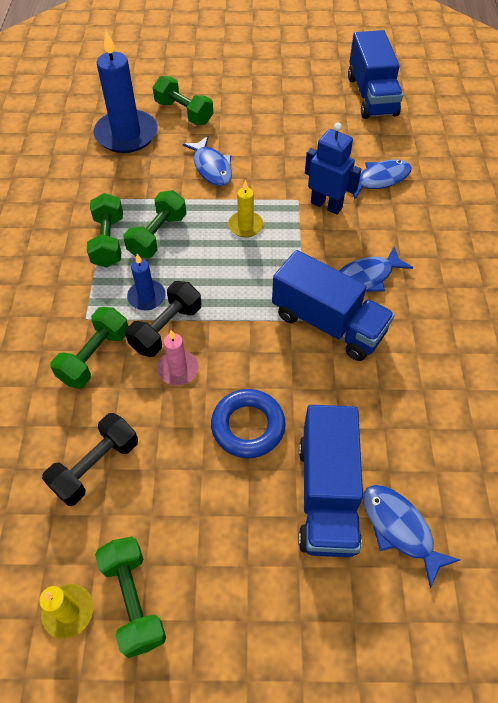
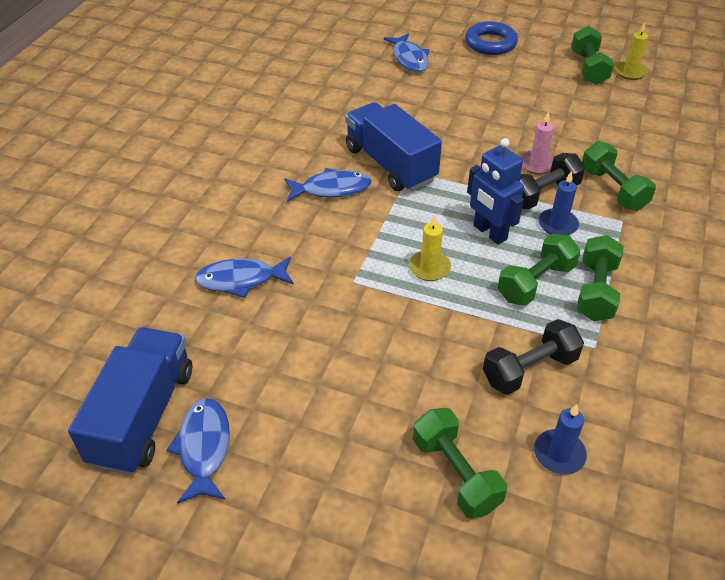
camera: 160 degrees left, 10 degrees down
black dumbbell [42,413,138,506] -> black dumbbell moved to [483,319,584,395]
green dumbbell [50,307,128,389] -> green dumbbell turned 75 degrees counterclockwise [582,141,656,211]
blue candle [93,30,158,153] -> blue candle [534,404,587,475], size x0.50
blue fish [183,136,232,186] -> blue fish moved to [166,398,230,504]
blue ring [211,389,286,458] -> blue ring moved to [465,21,518,55]
blue truck [298,405,363,557] -> none
blue robot [305,122,361,214] -> blue robot moved to [467,138,524,245]

